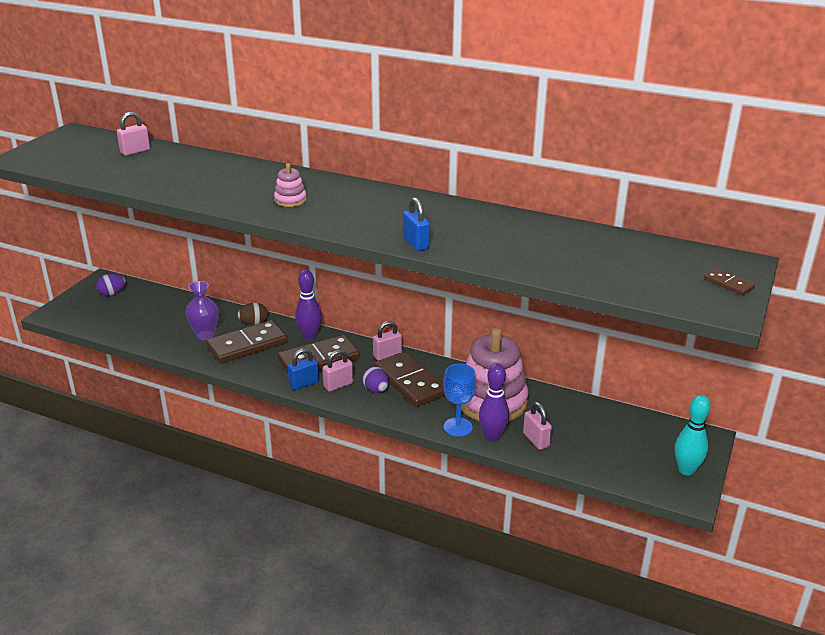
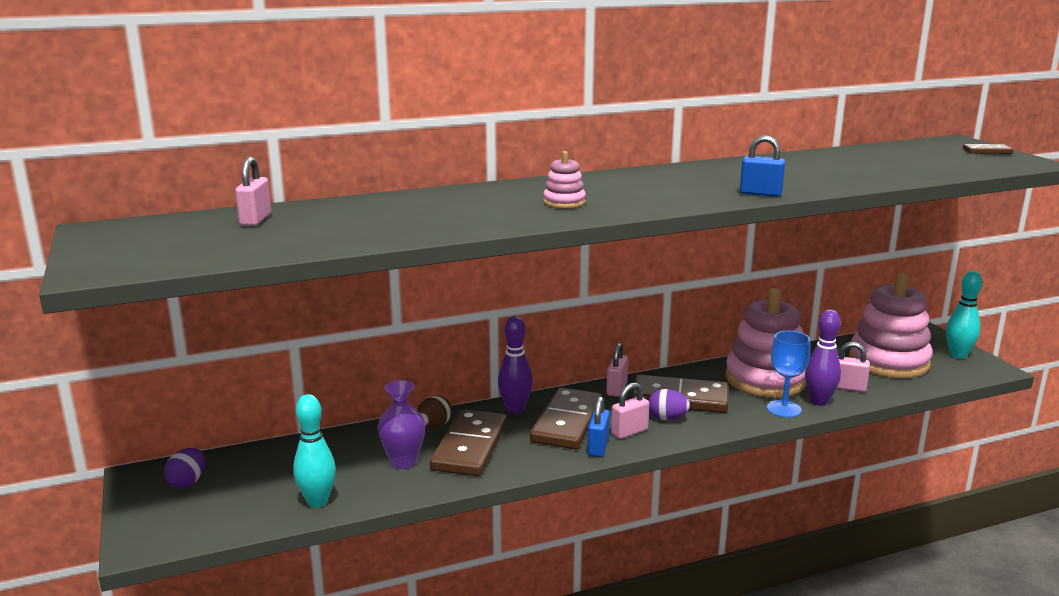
camera: 45 degrees left, 10 degrees down
pink padlock [323,349,353,392] -> pink padlock turned 45 degrees clockwise [611,383,649,439]
none -> turquoise bowling pin [293,394,336,508]
none -> pink stacking toy [849,273,933,378]

